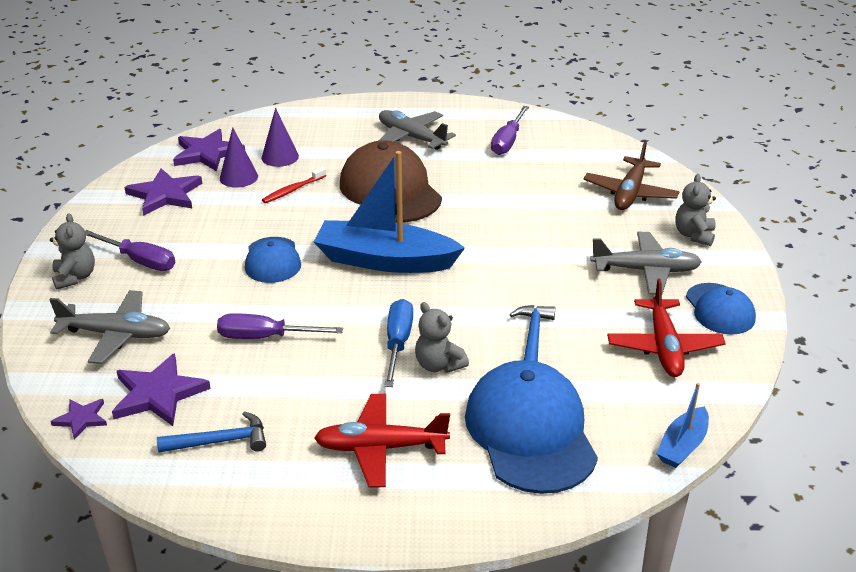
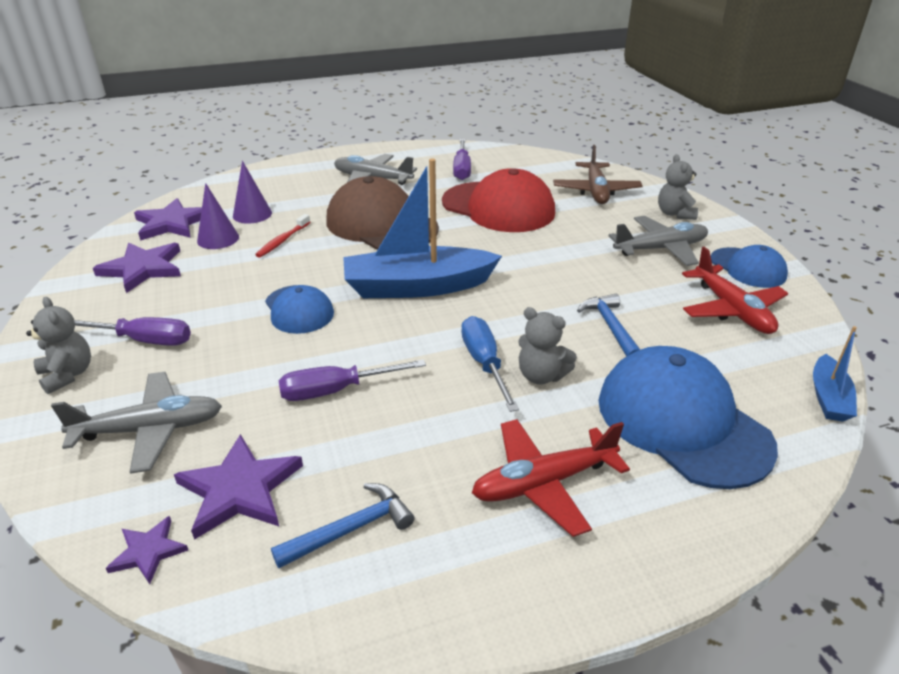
camera: 20 degrees left, 0 degrees up
none -> red cap [442,168,555,232]

